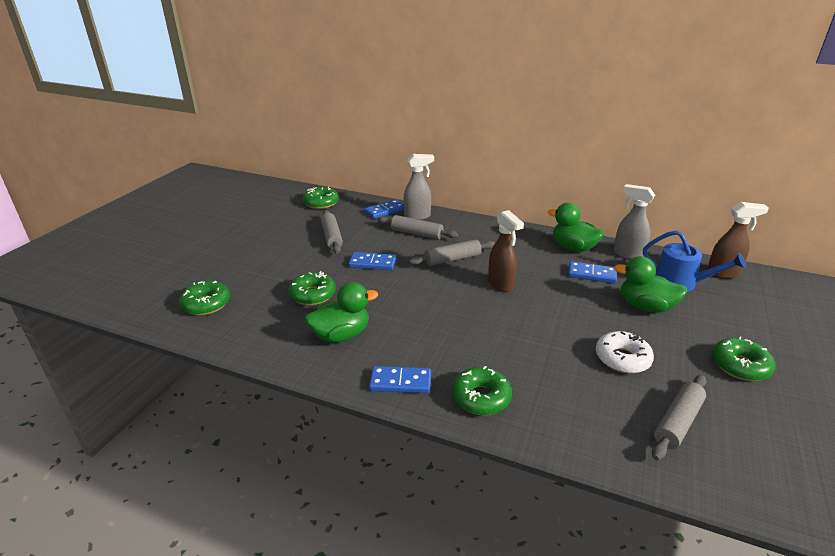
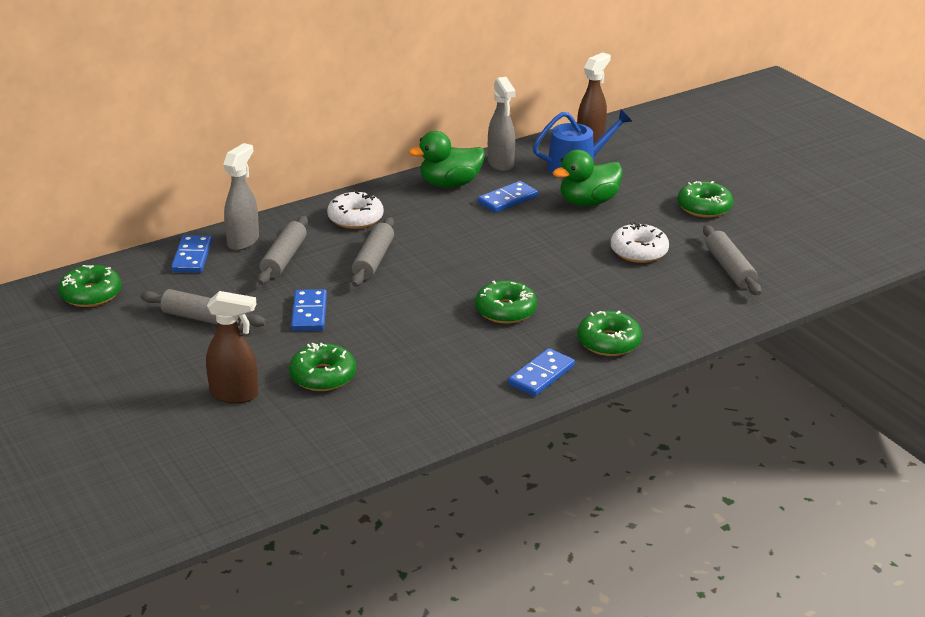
camera: 55 degrees left, 0 degrees up
green donut [179,281,230,315] -> green donut moved to [475,280,537,324]
green duck [305,282,378,343] -> none
blue domino [349,252,396,270] -> blue domino turned 45 degrees counterclockwise [291,289,327,331]
grey rolling pin [377,215,458,239] -> grey rolling pin turned 45 degrees counterclockwise [258,216,308,285]
brown spray bottle [488,210,524,292] -> brown spray bottle moved to [206,291,258,404]
grey spray bottle [613,184,655,259] -> grey spray bottle turned 90 degrees counterclockwise [488,77,516,172]
none -> white donut [327,191,384,229]

